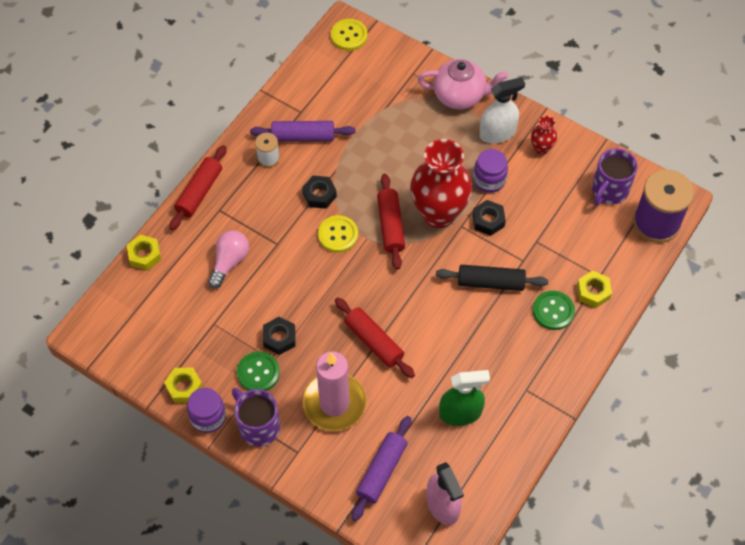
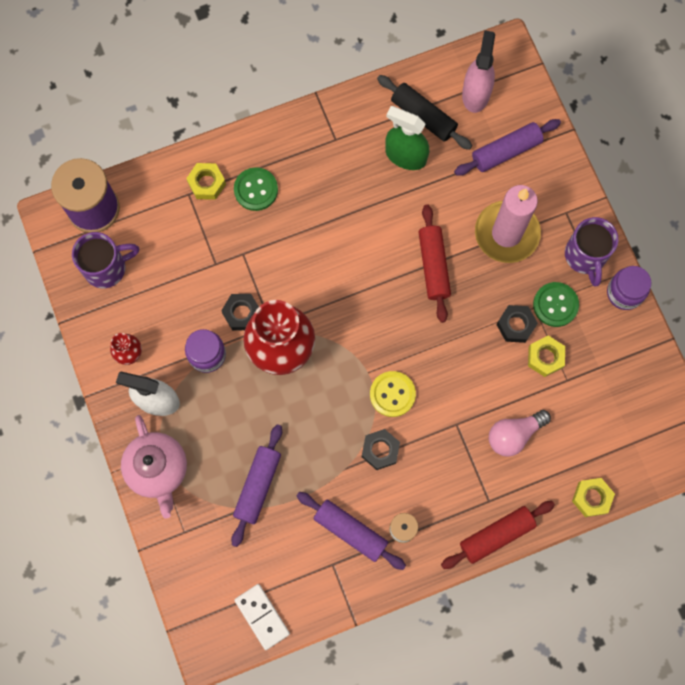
camera: 145 degrees left, 15 degrees up
yellow nut [164,368,203,403] -> yellow nut moved to [528,336,565,377]
yellow button [331,19,367,51] -> none
red rolling pin [377,174,405,270] -> none
pink teapot [417,59,509,109] -> pink teapot turned 150 degrees counterclockwise [121,415,187,519]
black rolling pin [436,265,548,291] -> black rolling pin moved to [377,75,472,150]
none -> purple rolling pin [231,424,282,547]
none -> white domino [234,584,290,650]

